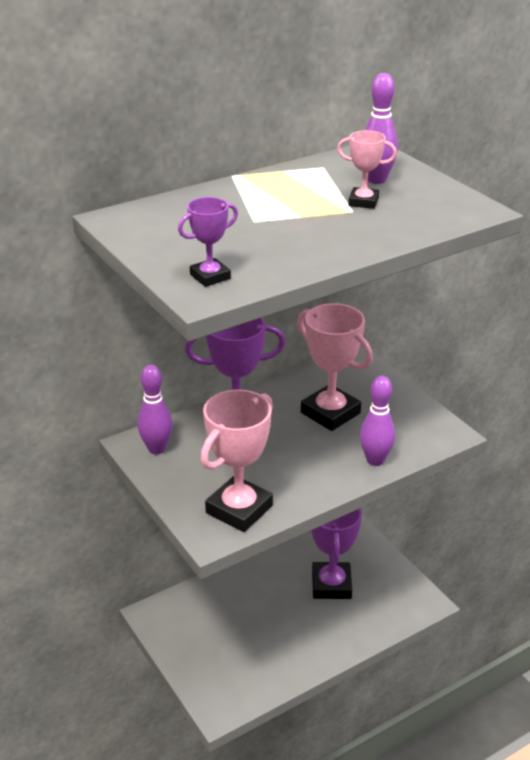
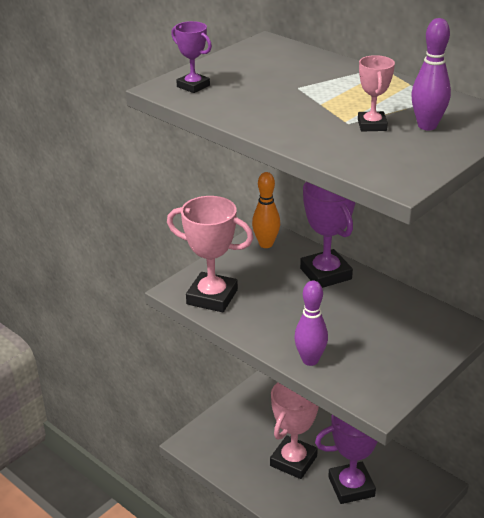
camera: 75 degrees right, 0 degrees up
purple bowling pin [138,365,172,454] -> orange bowling pin [252,172,280,248]
pink trophy [297,303,373,431] -> pink trophy moved to [270,383,319,479]

